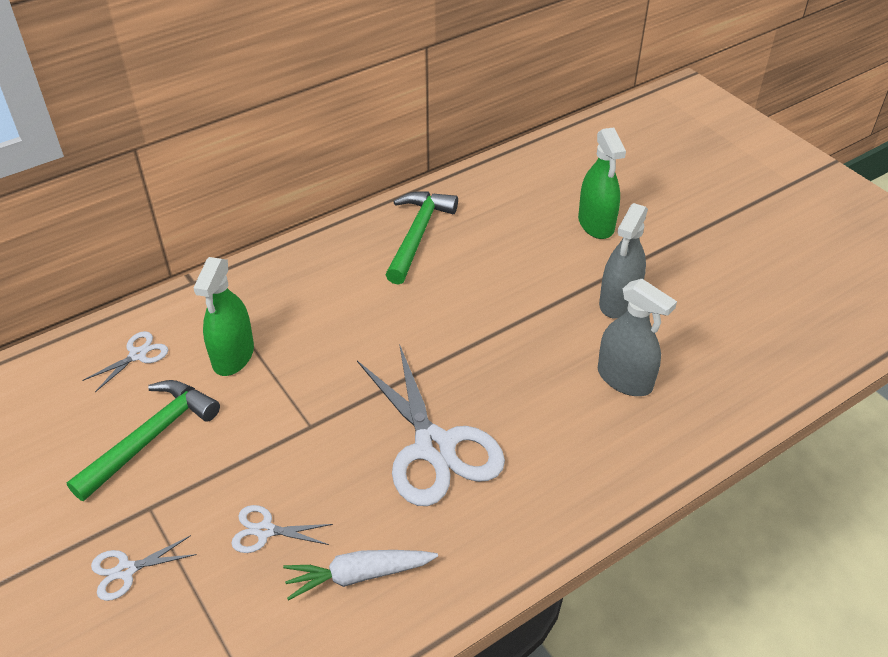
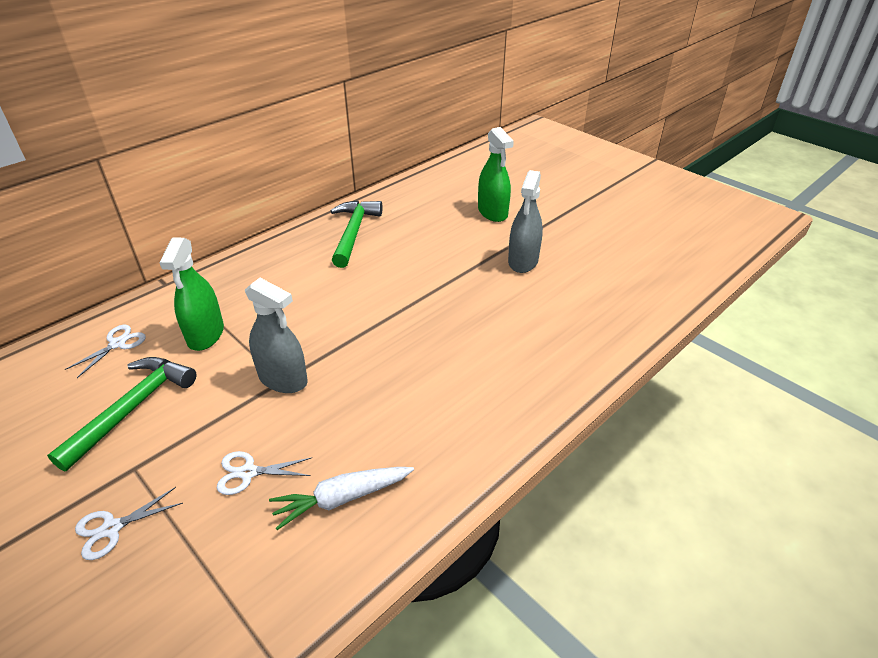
camera: 10 degrees left, 5 degrees down
white scissors [357,344,505,506] -> none
grey spray bottle [598,279,677,396] -> grey spray bottle moved to [245,278,308,393]

